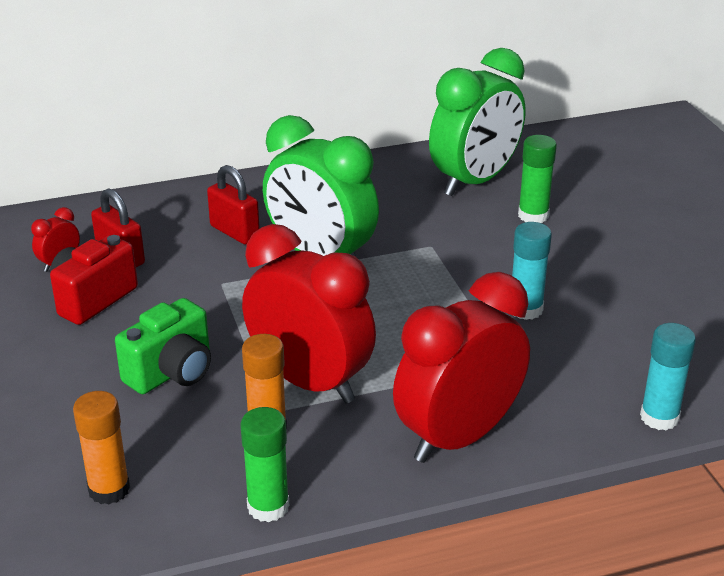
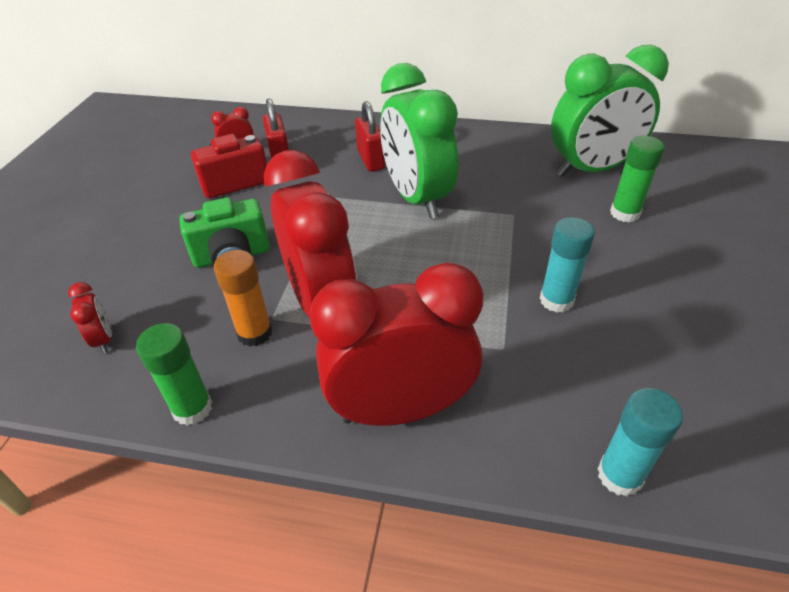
camera: 30 degrees right, 10 degrees up
orange glue stick [73,391,130,504] -> red clock [68,282,112,353]

